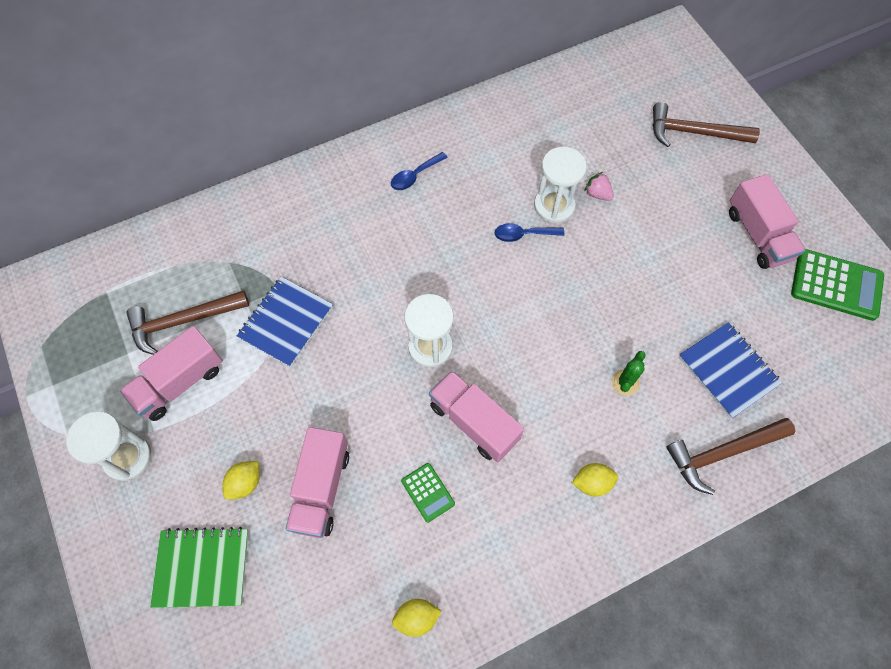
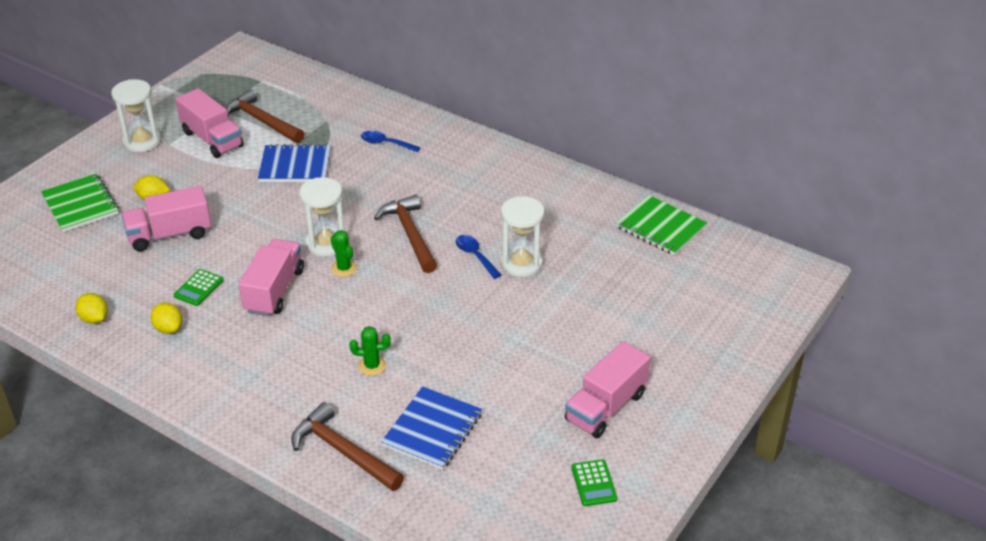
camera: 60 degrees right, 25 degrees down
pink truck [120,326,223,421] -> pink truck turned 150 degrees counterclockwise [175,88,244,158]
blue spoon [391,152,448,190] -> blue spoon moved to [361,131,421,152]
yellow lemon [572,463,618,496] -> yellow lemon moved to [151,302,182,334]
pink strawberry [584,172,614,201] -> none
brown hammer [653,102,760,147] -> brown hammer moved to [374,195,437,273]
green calculator [791,249,884,321] -> green calculator [571,459,617,506], size x0.54
none -> green cactus [331,230,357,277]
none -> green notebook [616,195,707,255]

